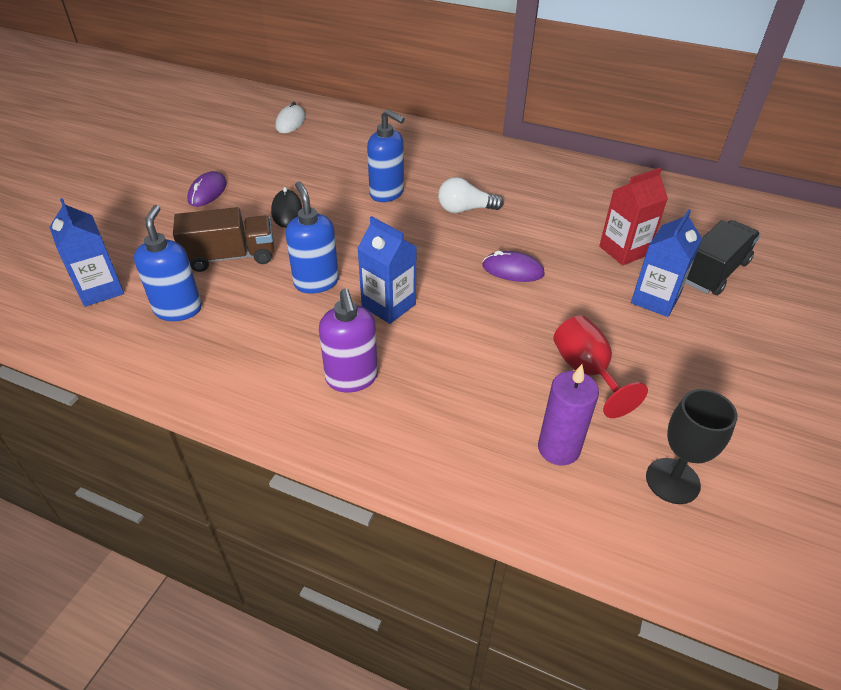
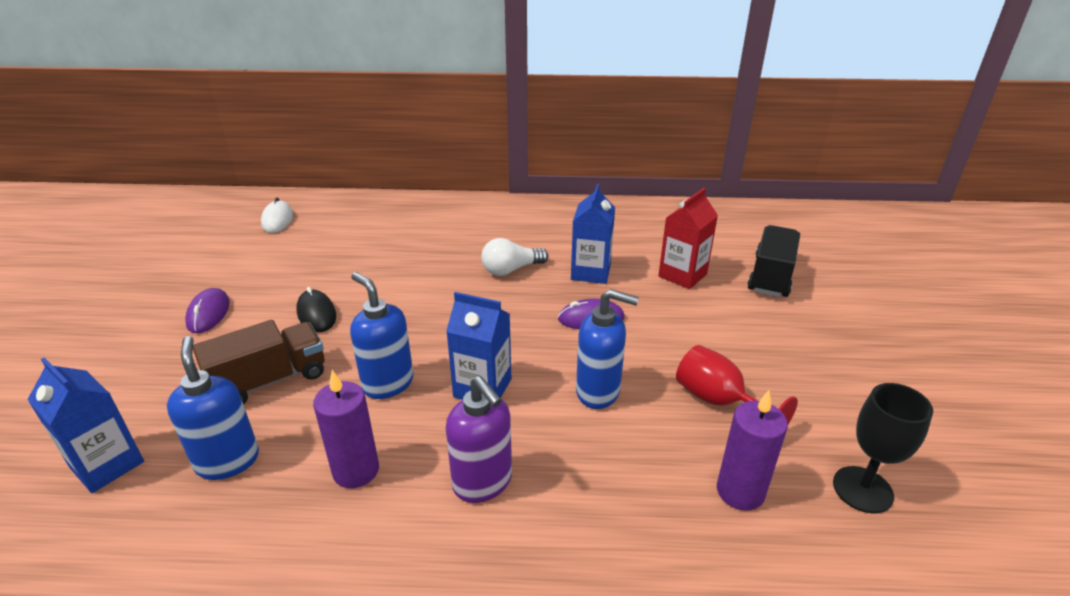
camera: 20 degrees left, 10 degrees down
blue soap dispenser [367,109,405,202] -> blue soap dispenser moved to [576,289,639,409]
blue carton [631,209,702,317] -> blue carton moved to [571,184,615,284]
none -> purple candle [313,370,379,488]

